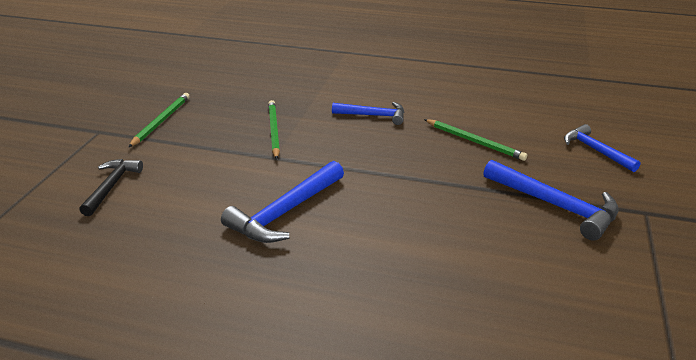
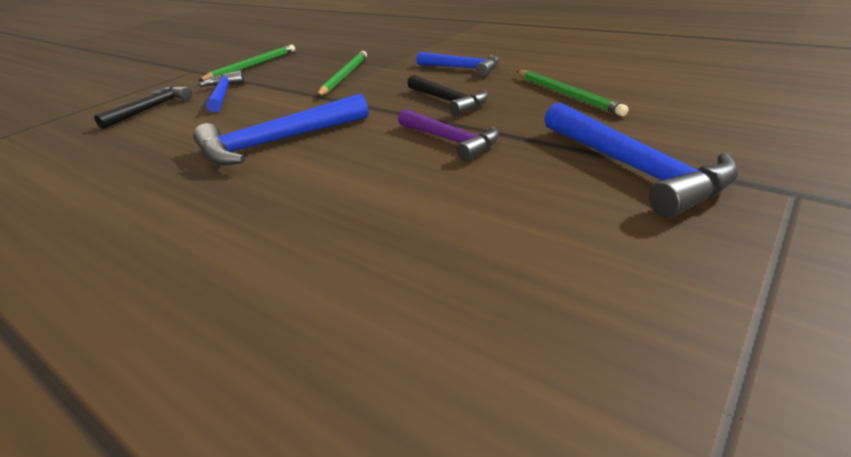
camera: 25 degrees right, 0 degrees up
blue hammer [564,124,641,172] -> blue hammer moved to [199,70,244,112]
none -> purple hammer [398,109,499,161]
none -> black hammer [407,75,488,116]

